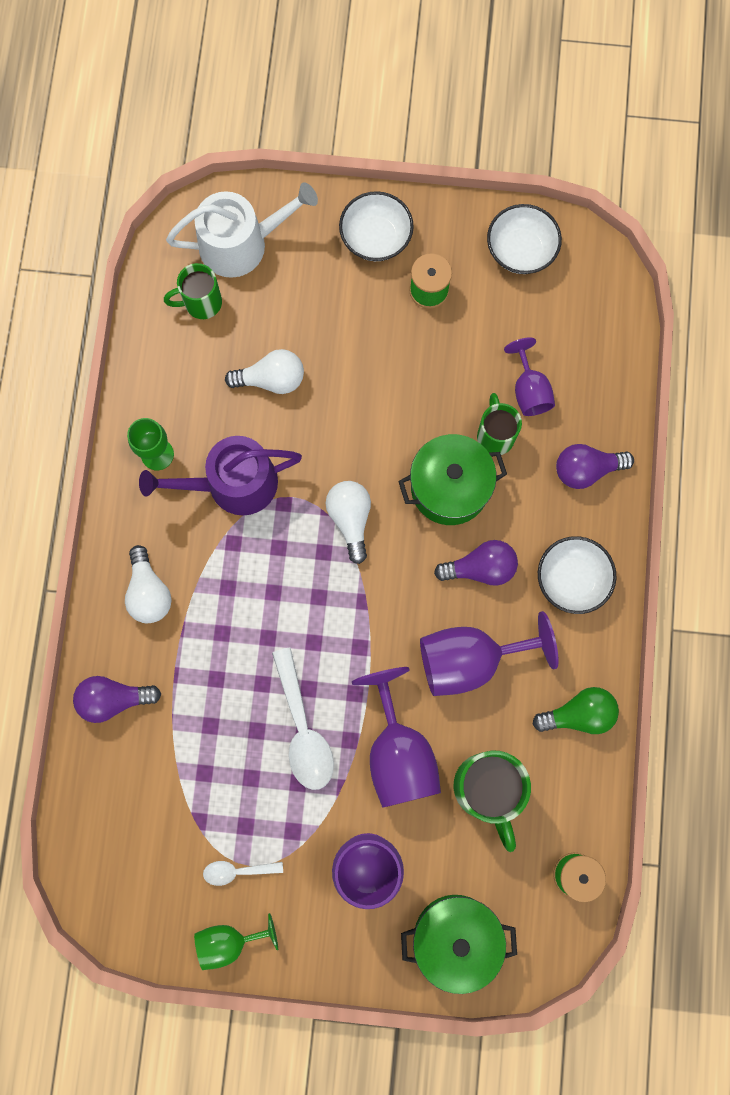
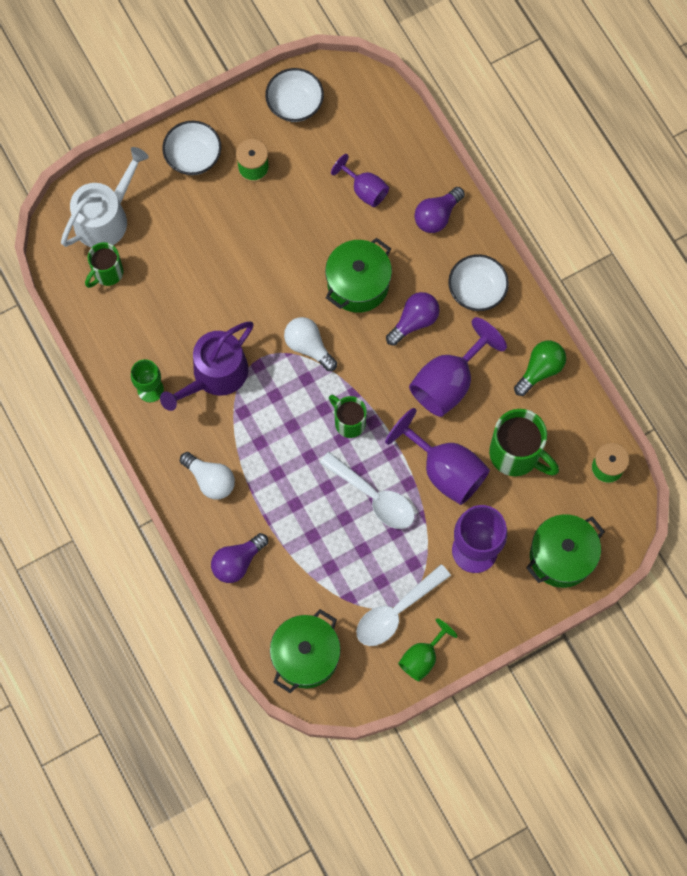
camera: 35 degrees left, 5 degrees down
white spoon [203,861,283,886] -> white spoon [356,564,451,646], size x1.84
white light bulb [225,349,304,394] -> none
green mug [477,393,522,455] -> green mug moved to [329,395,367,438]
none -> green pot [270,609,341,693]

